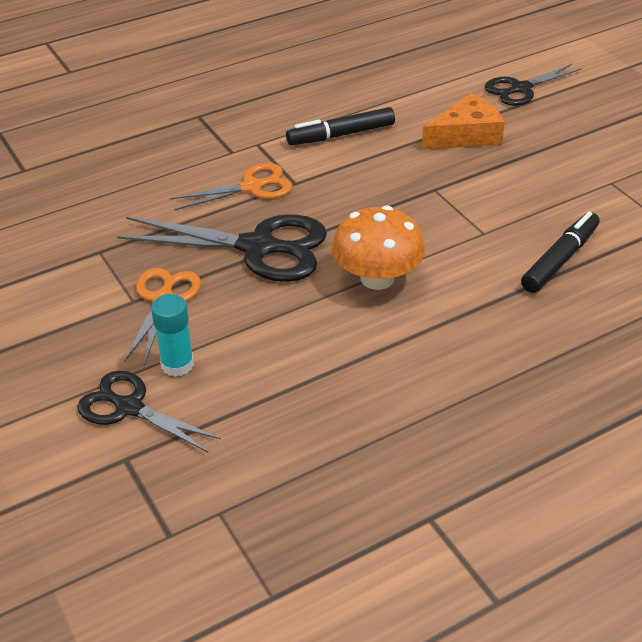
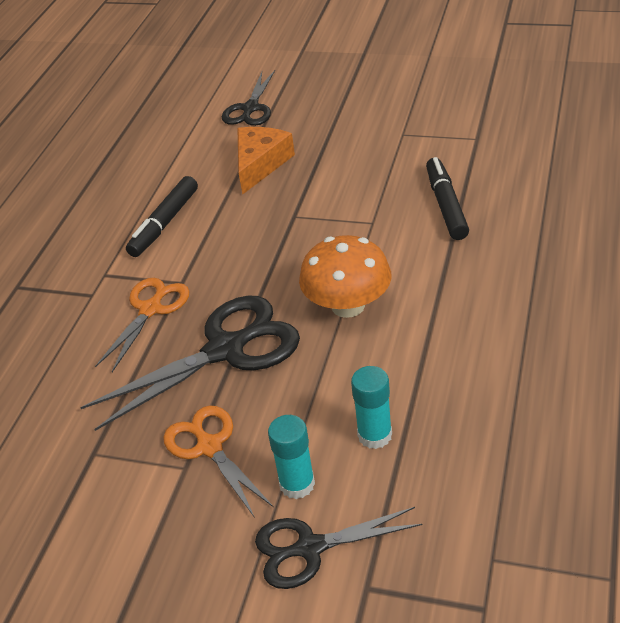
camera: 40 degrees left, 0 degrees up
none -> turquoise glue stick [351,366,392,449]

